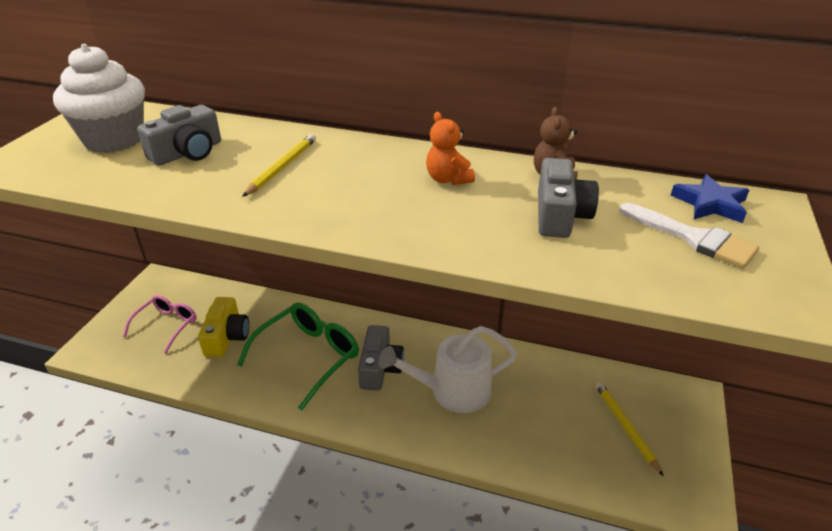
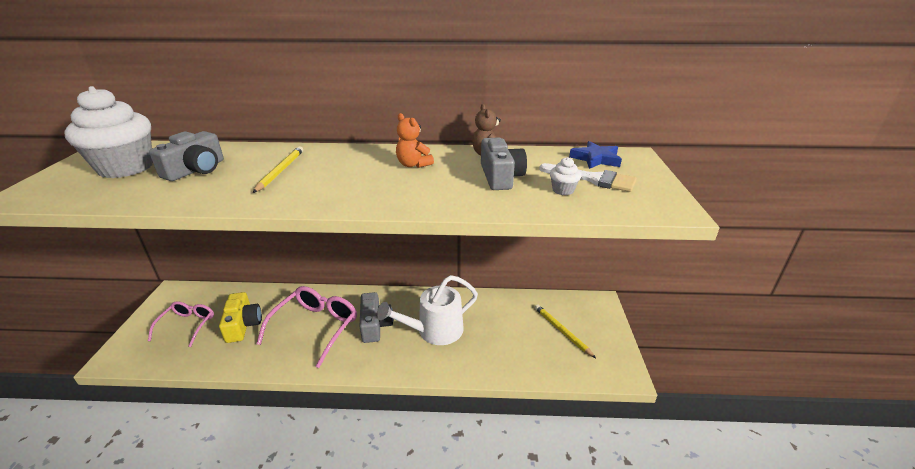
camera: 15 degrees left, 5 degrees down
green glasses [237,302,359,411] -> pink glasses [257,286,357,368]
none -> white cupcake [550,157,581,195]

